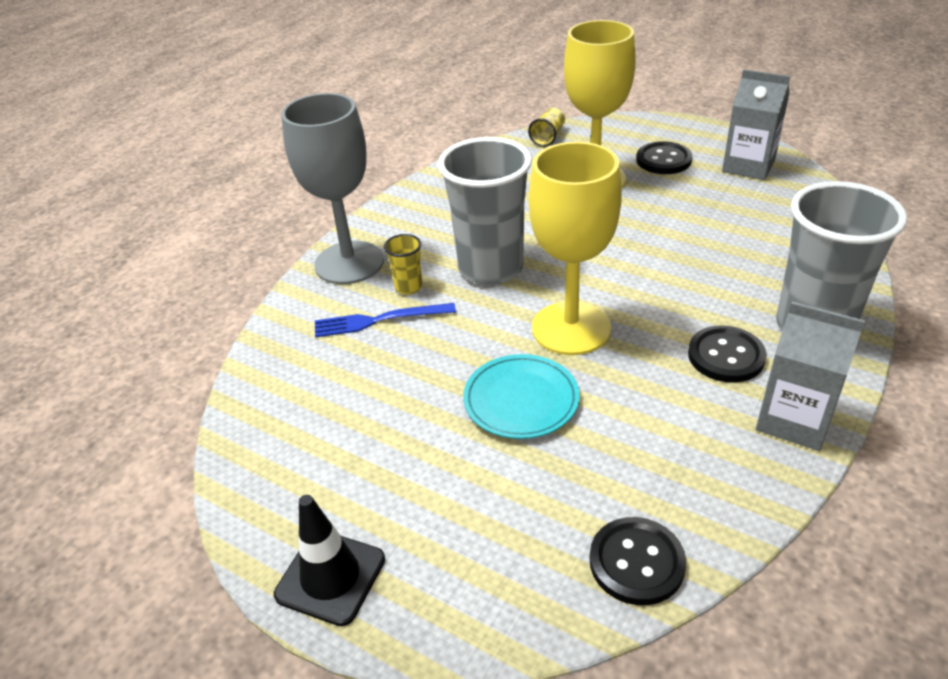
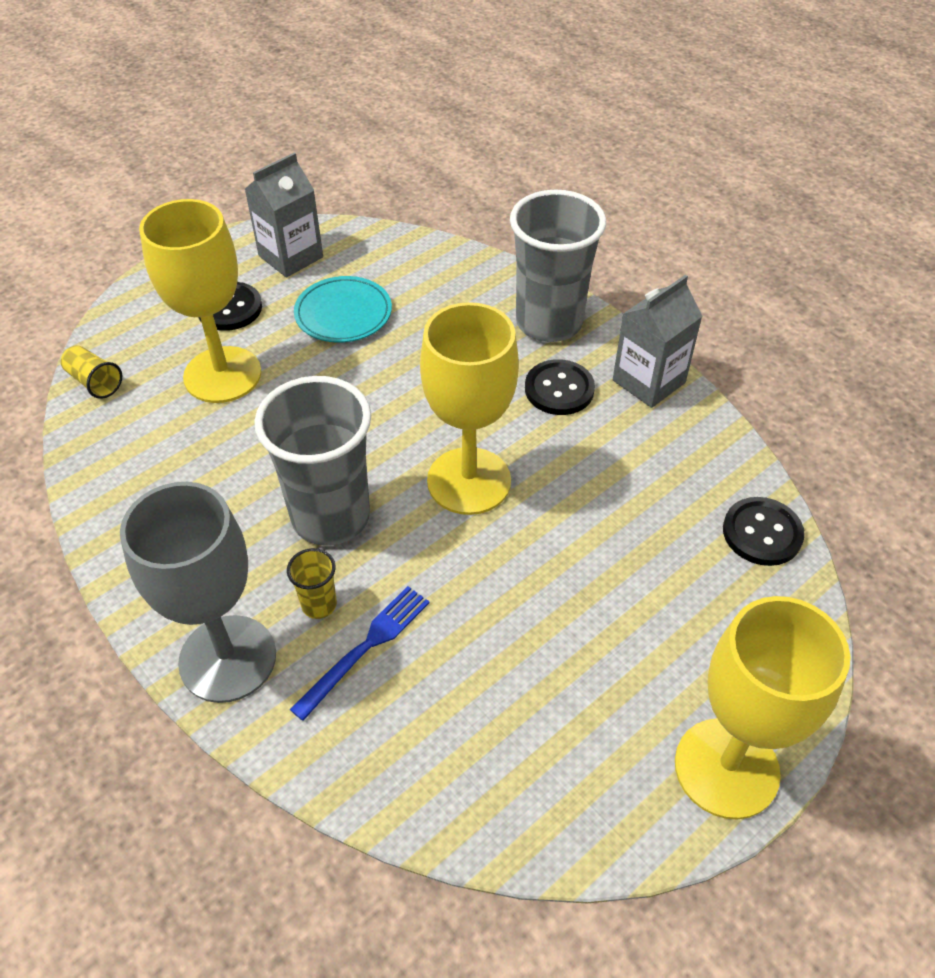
camera: 75 degrees left, 10 degrees up
black traffic cone [274,495,385,626] -> yellow goblet [675,596,850,820]
blue fork [315,303,456,338] -> blue fork turned 150 degrees counterclockwise [290,586,430,721]
turquoise plate [463,354,580,439] -> turquoise plate moved to [294,276,392,343]

